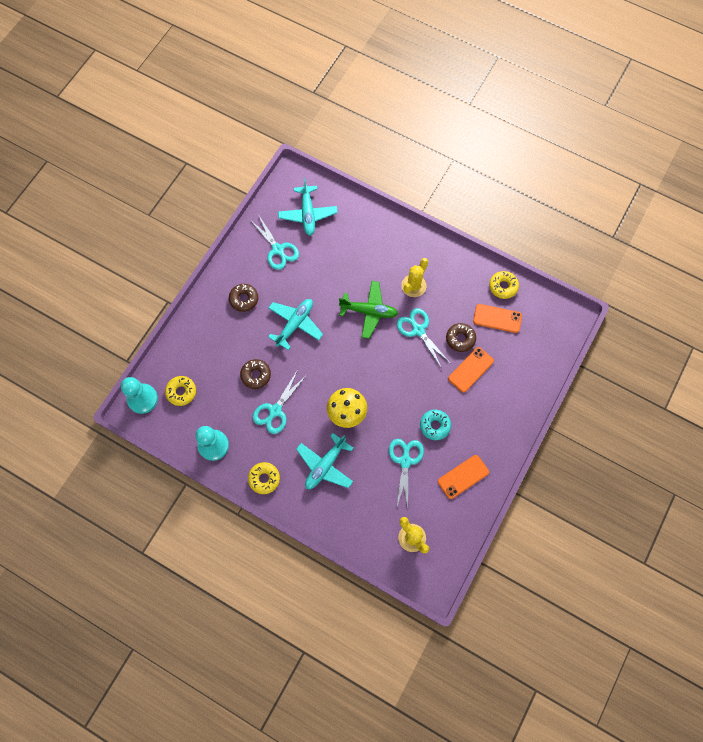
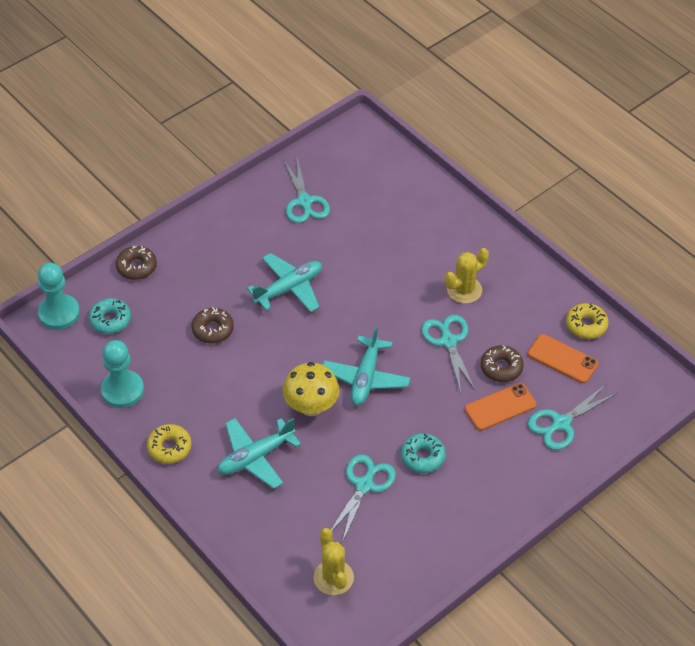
camera: 20 degrees right, 20 degrees down
yellow donut [165,376,196,406] -> turquoise donut [89,298,131,334]
brown donut [229,284,258,312] -> brown donut moved to [116,246,157,280]
turquoise scissors [253,371,306,434] -> turquoise scissors moved to [528,385,616,450]
turquoise plane [278,178,338,236] -> turquoise plane moved to [323,325,410,405]
green plane [339,281,398,339] -> none
orange phone [438,455,489,499] -> none

